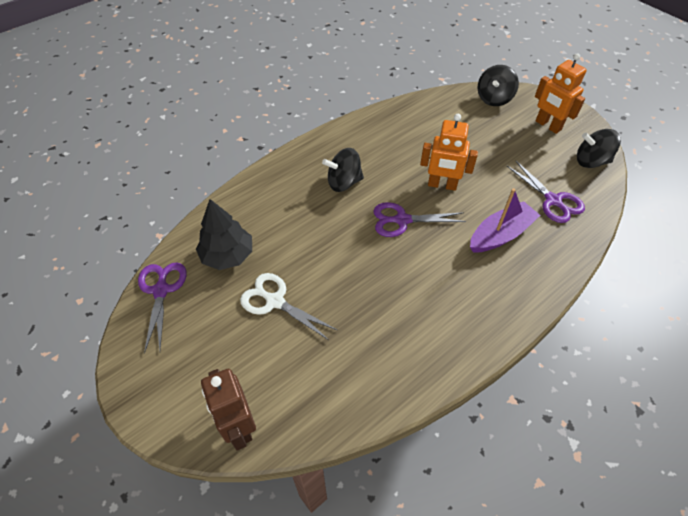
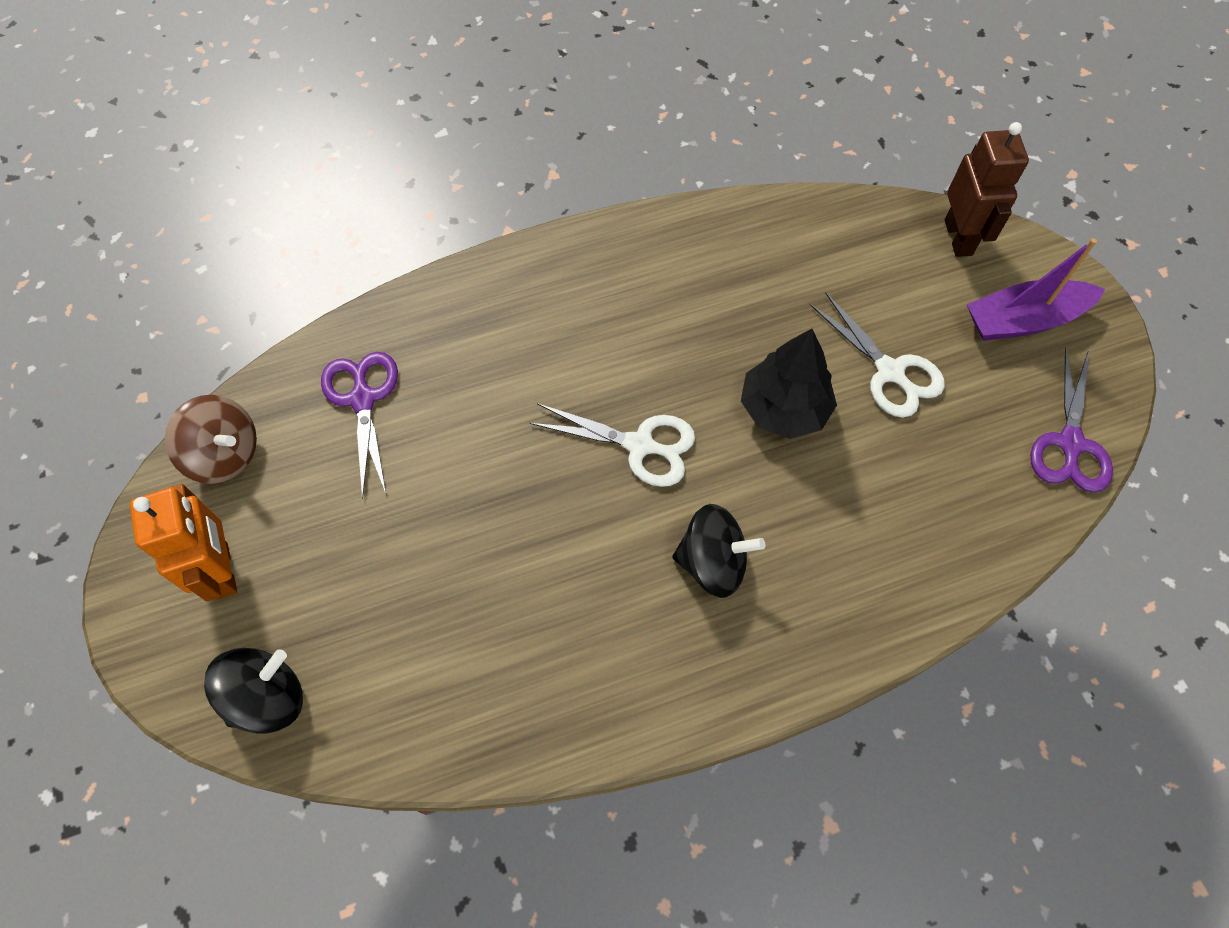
camera: 160 degrees left, 10 degrees up
black tree [196,199,252,270] -> black tree moved to [741,329,837,439]
purple scissors [373,202,466,237] -> white scissors [530,403,695,487]
orange robot [420,114,478,191] -> none
purple boat [470,188,540,253] -> purple boat moved to [967,238,1105,341]
black spinning top [577,129,621,168] -> brown spinning top [165,395,257,484]

